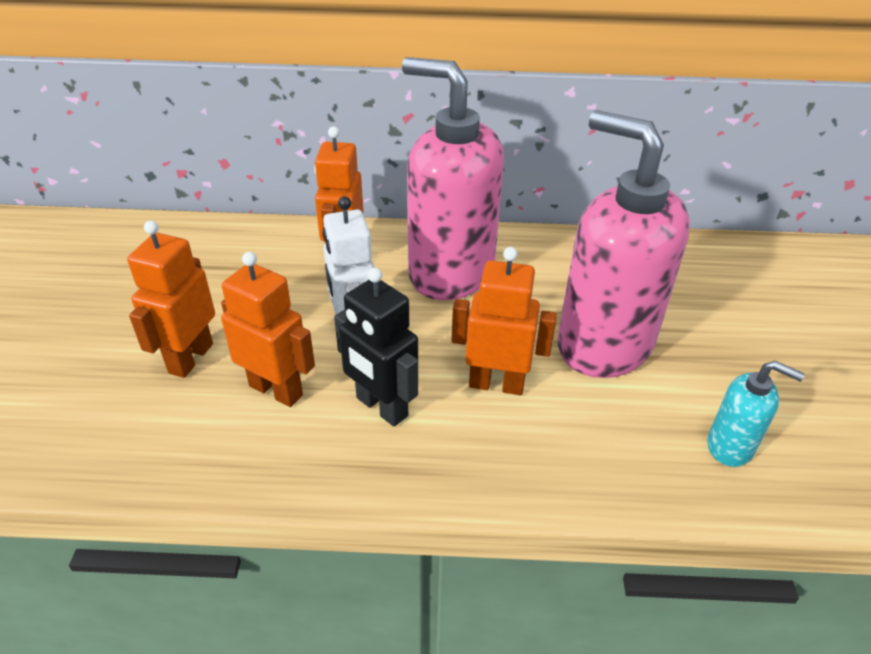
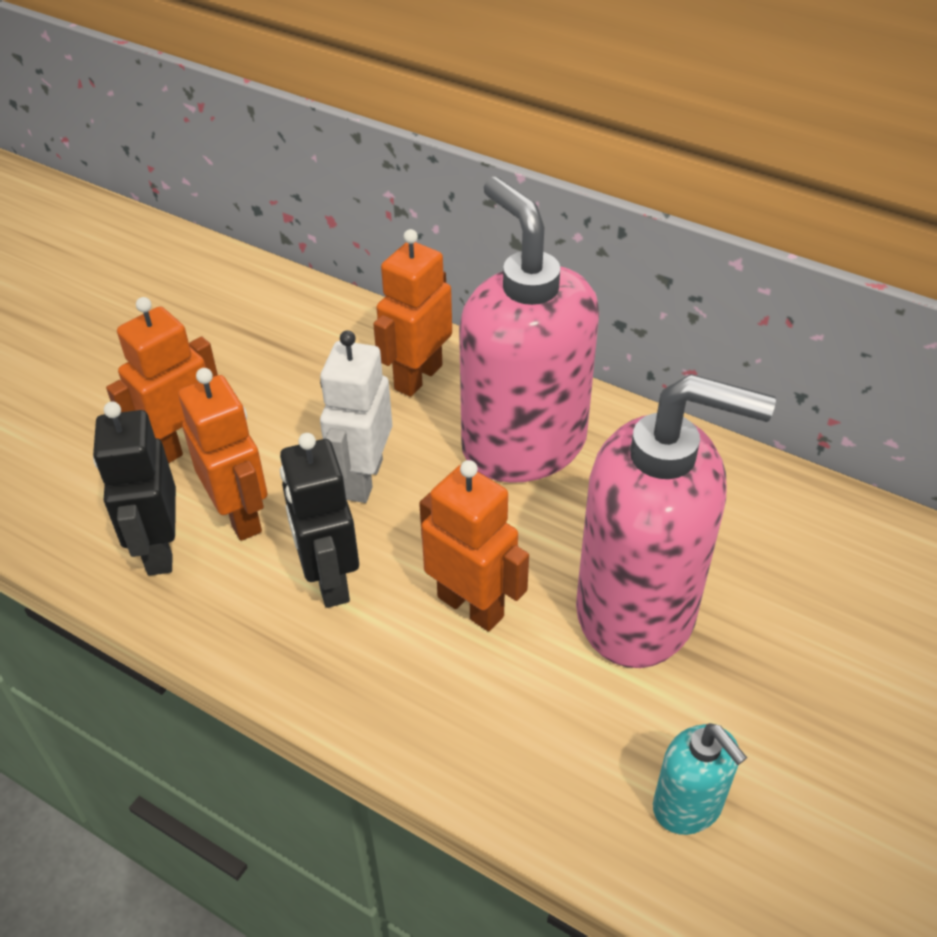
camera: 30 degrees right, 5 degrees up
pink soap dispenser [557,110,690,378] -> pink soap dispenser turned 120 degrees clockwise [576,374,776,668]
none -> black robot [93,402,176,576]

